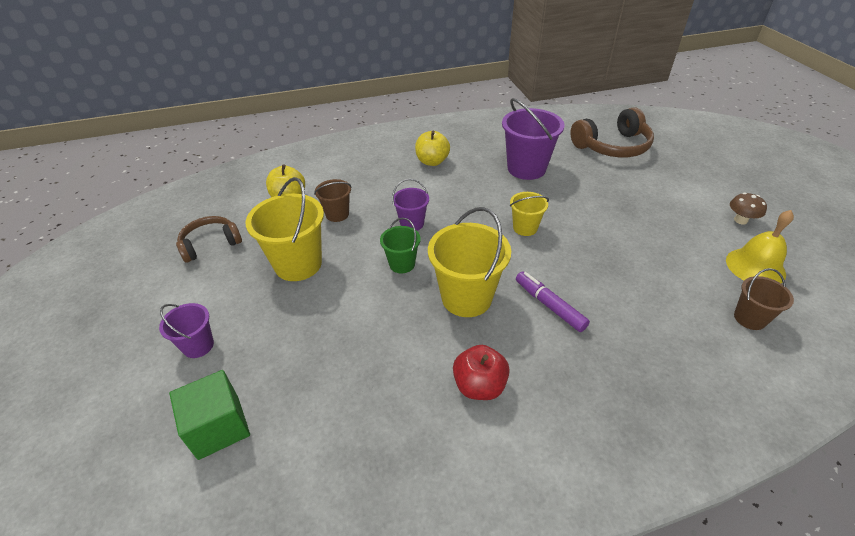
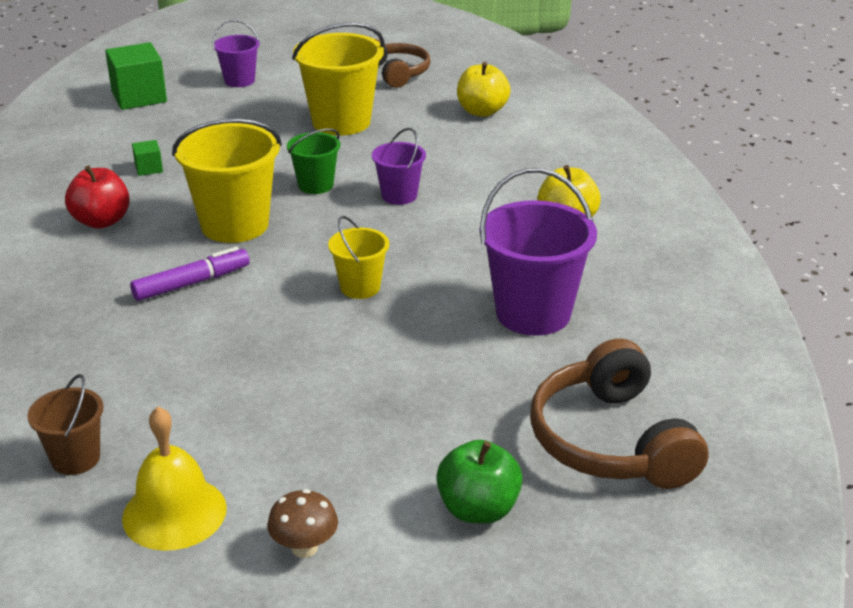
camera: 95 degrees right, 10 degrees down
brown bucket [314,179,352,222] -> none
none -> green cube [132,140,163,176]
none -> green apple [436,440,523,524]

